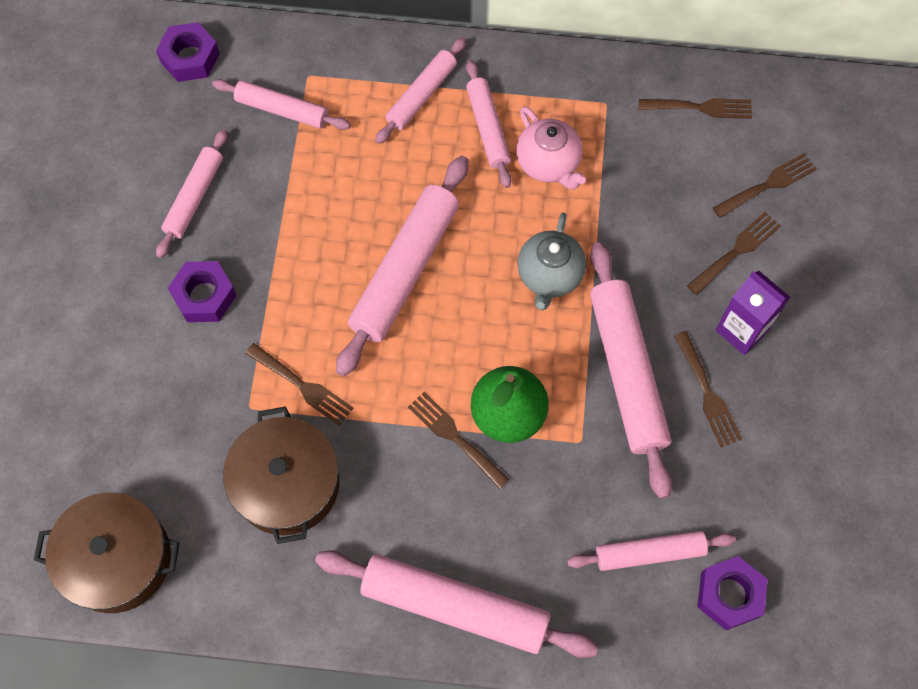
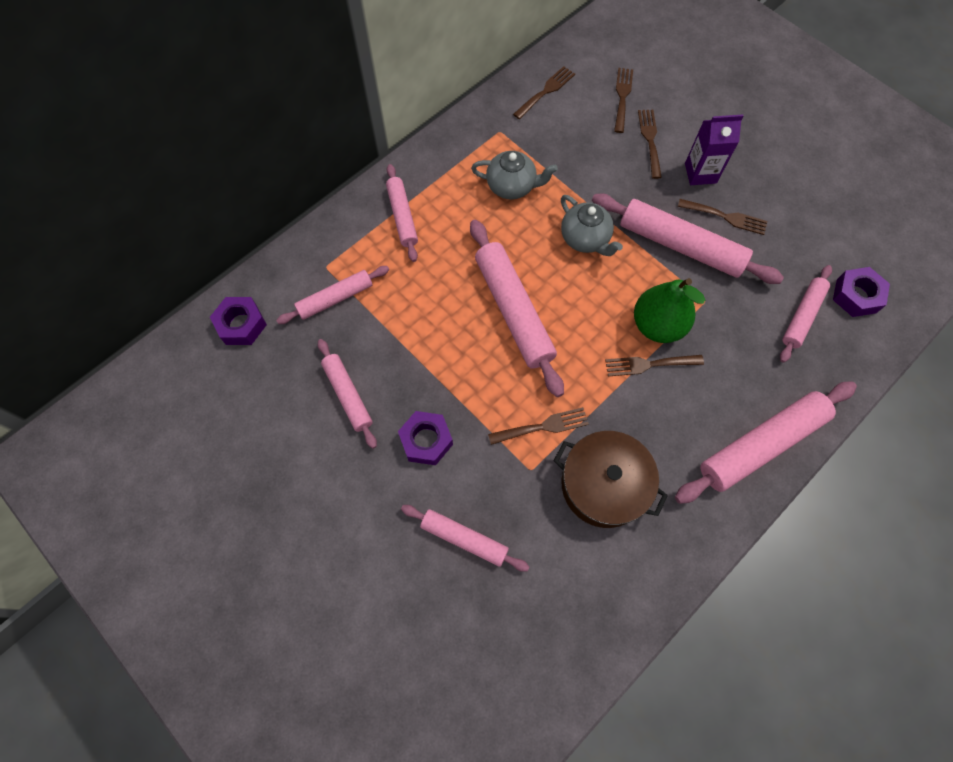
camera: 50 degrees left, 0 degrees up
brown pot [34,492,179,613] -> none
pink rolling pin [466,60,512,188] -> pink rolling pin moved to [401,505,529,572]
pink teapot [516,106,586,190] -> grey teapot [471,151,558,199]

